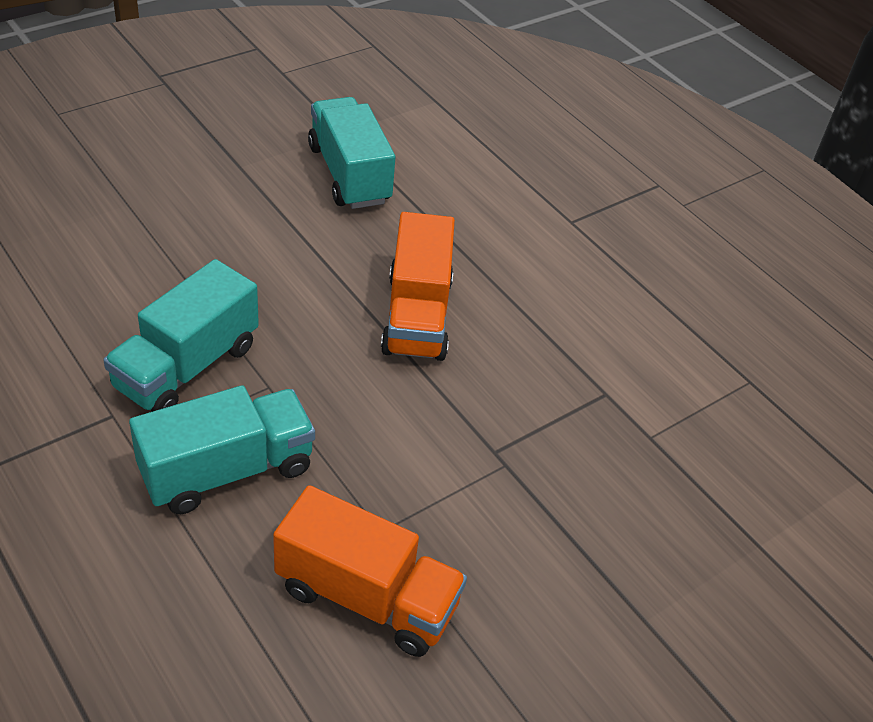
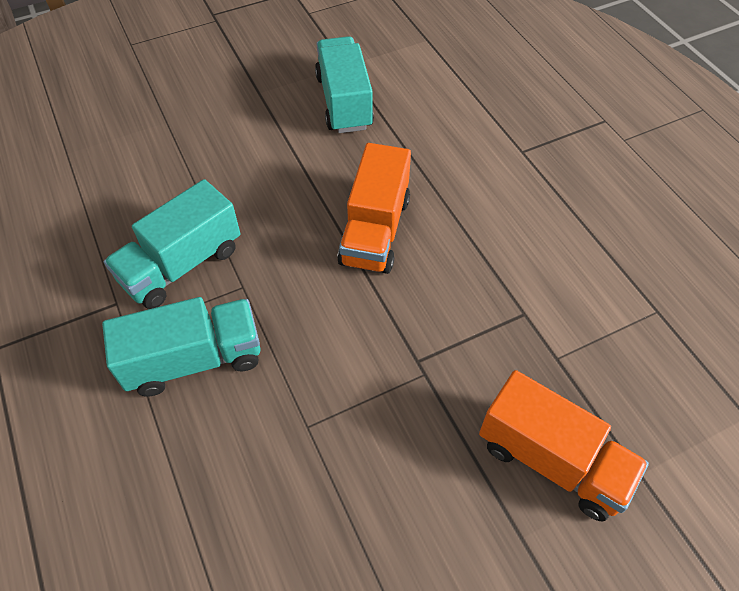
camera: 15 degrees right, 10 degrees up
orange truck [273,485,467,657] -> orange truck moved to [479,370,649,522]

